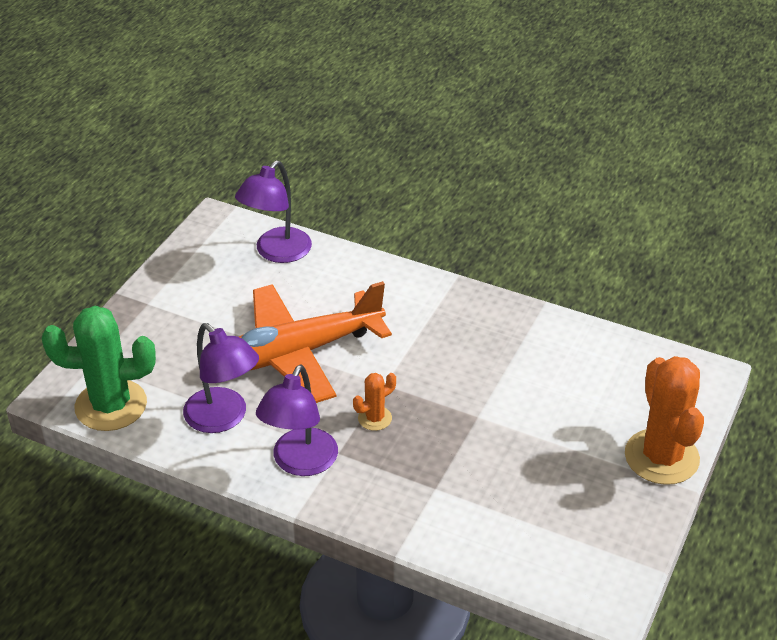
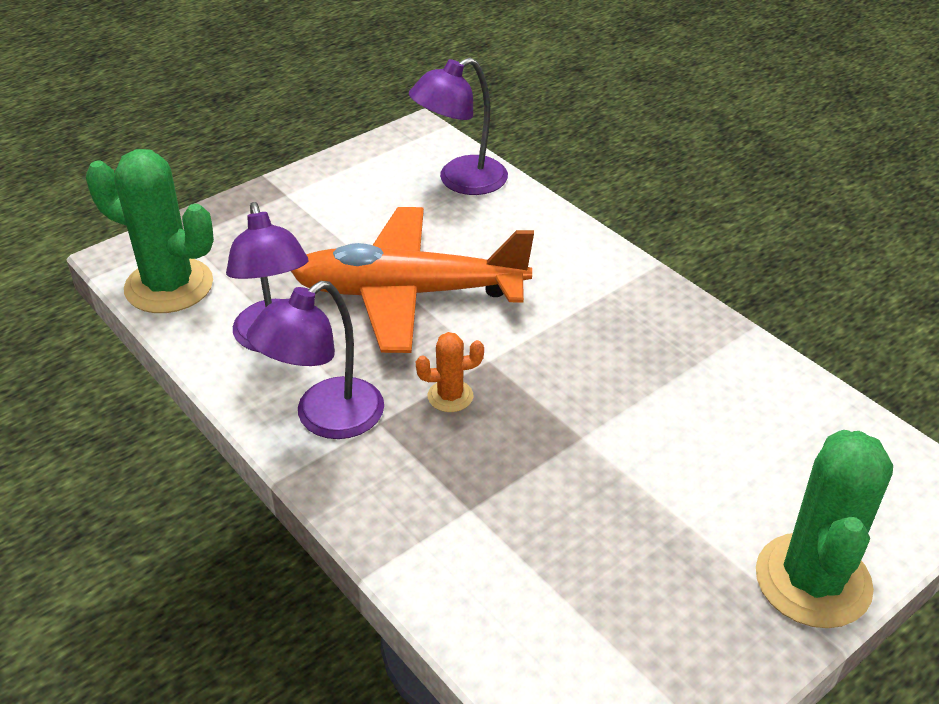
camera: 25 degrees right, 0 degrees up
orange cactus [625,356,704,485] -> green cactus [756,430,893,628]

